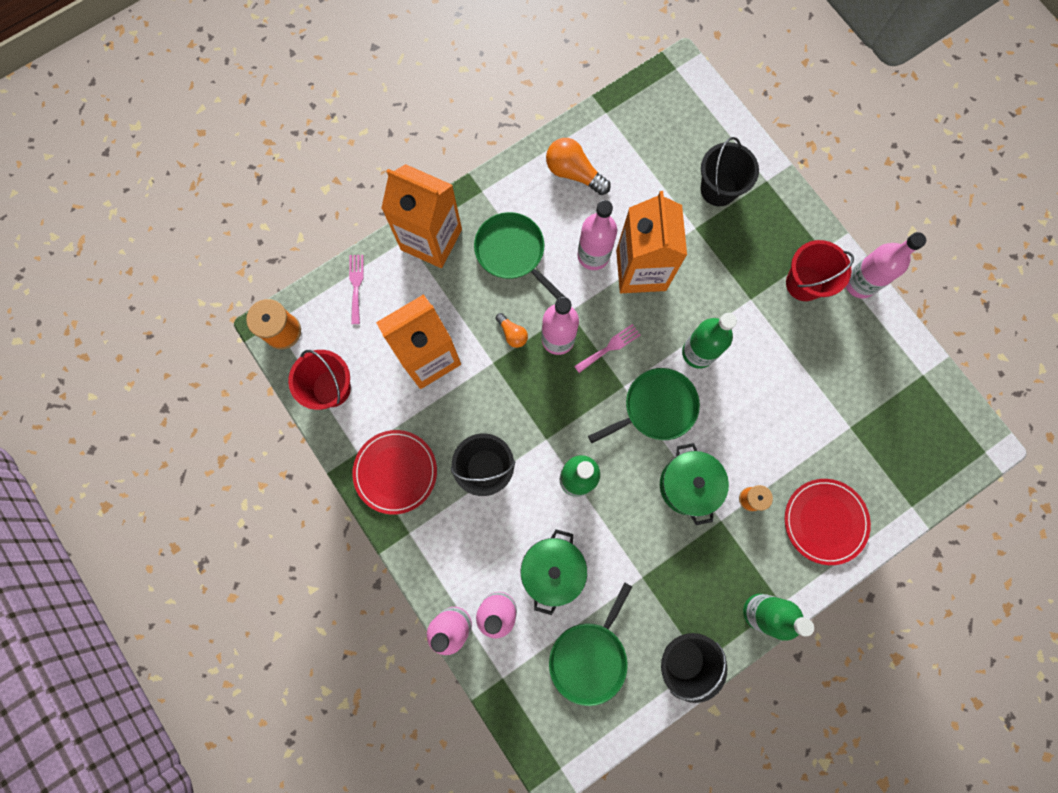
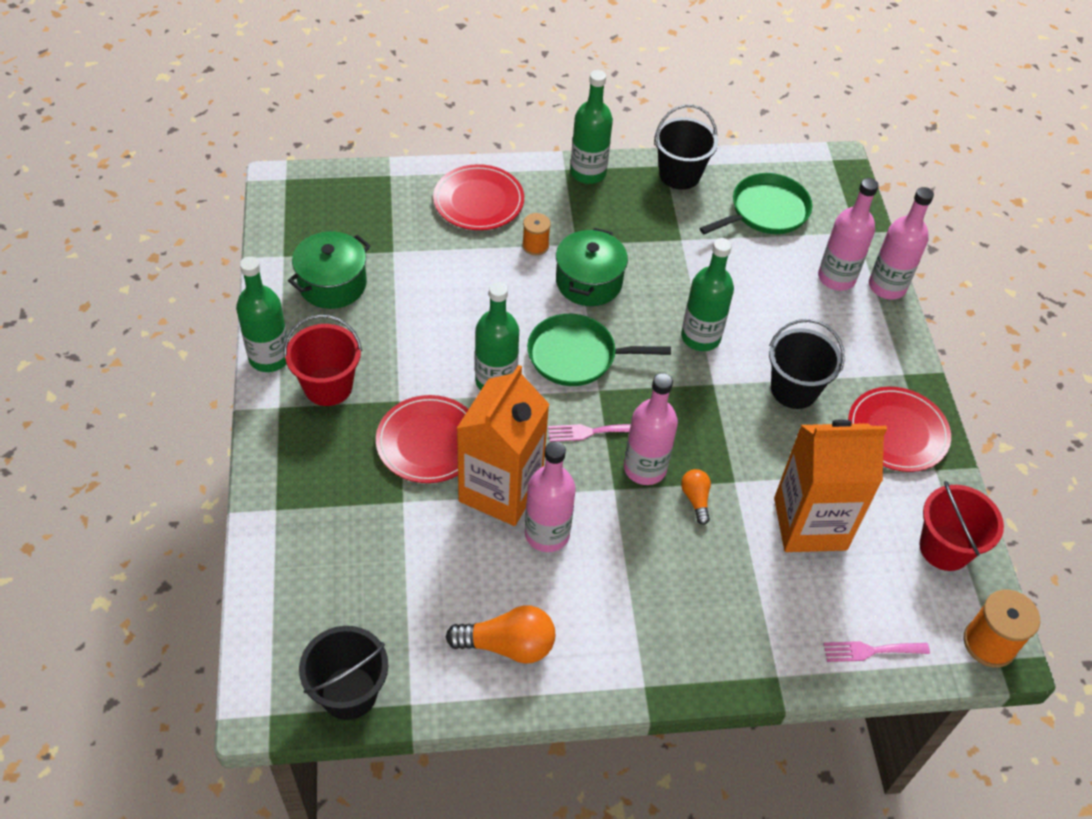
camera: 155 degrees left, 25 degrees down
pink fork [349,255,364,324] -> pink fork turned 60 degrees clockwise [823,641,930,662]
orange carton [381,164,462,268] -> none
green pan [474,212,565,299] -> none
green pot [521,529,587,615] -> green pot moved to [288,231,371,309]
orange light bulb [546,138,611,195] -> orange light bulb turned 60 degrees counterclockwise [446,605,555,664]
black bucket [701,137,759,206] -> black bucket moved to [299,626,388,720]
pink bottle [846,232,926,298] -> green bottle [236,256,289,372]
none -> red plate [376,395,469,483]

